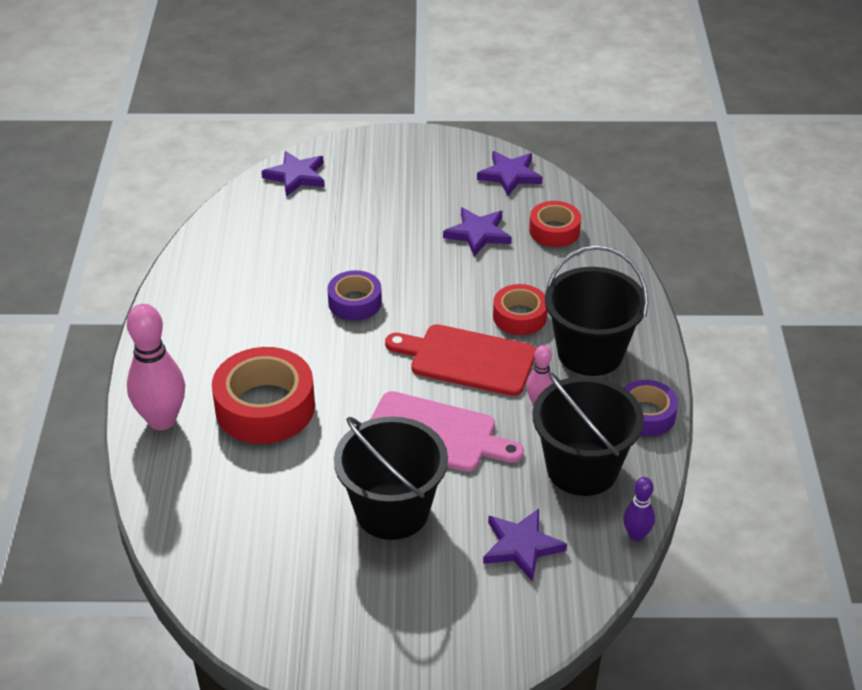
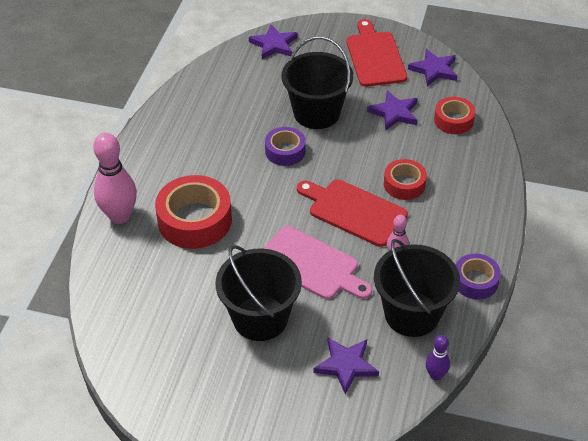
camera: 15 degrees right, 5 degrees up
black bucket [545,246,648,376] -> black bucket moved to [282,37,353,129]
none -> red cutting board [347,19,407,87]

